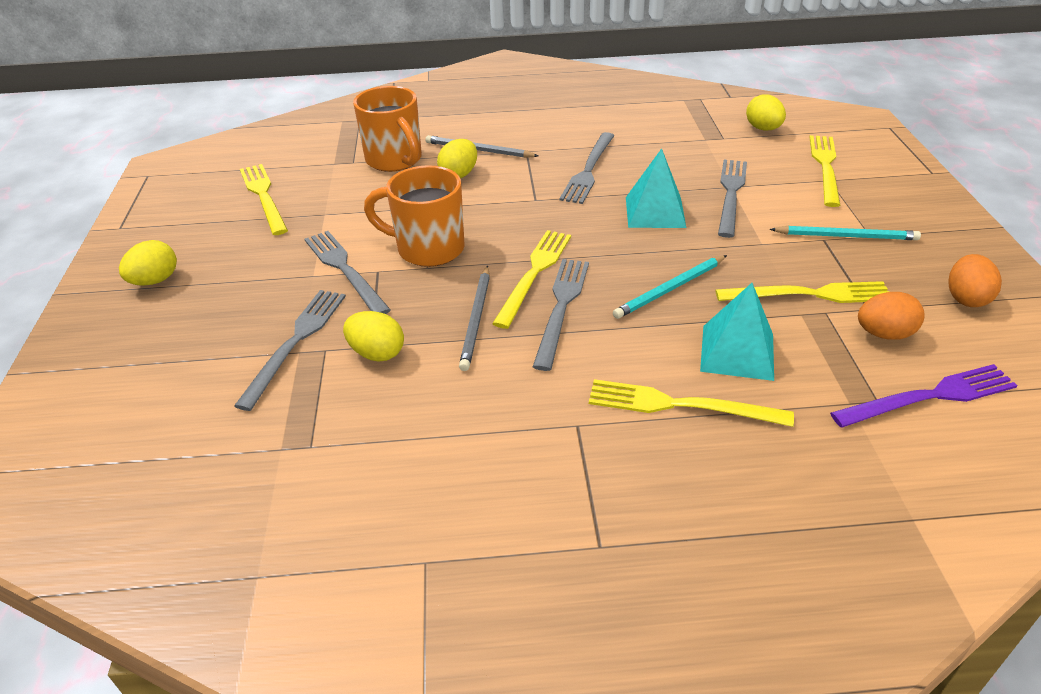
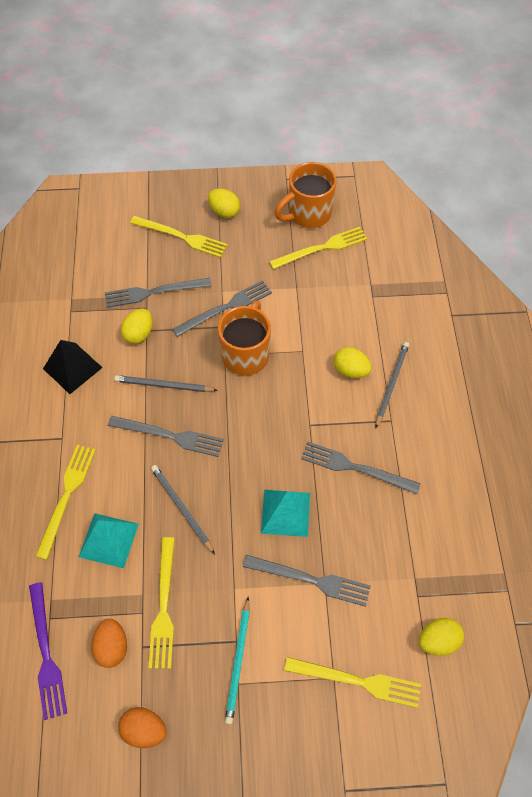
camera: 90 degrees right, 20 degrees up
grey fork [234,290,346,411] -> grey fork turned 150 degrees clockwise [105,278,211,308]
orange mug [353,86,422,172] -> orange mug moved to [275,162,337,228]
yellow fork [492,230,571,329] -> yellow fork moved to [130,216,228,258]
turquoise pencil [613,255,727,319] -> grey pencil [151,465,215,554]
none -> black pyramid [43,340,103,394]

